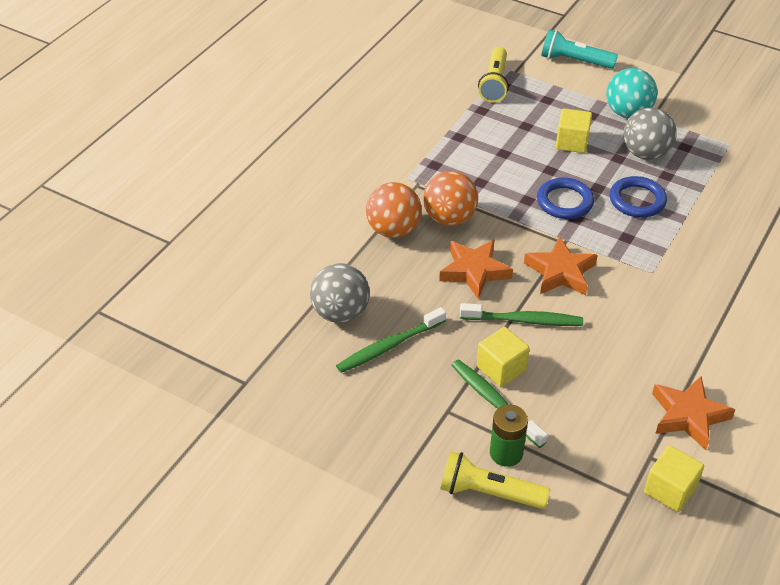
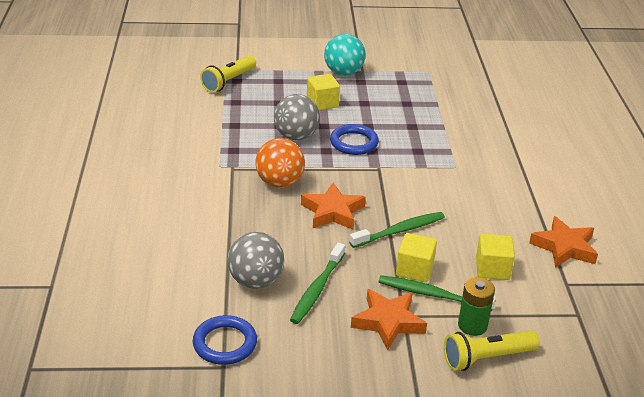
camera: 35 degrees left, 10 degrees down
orange ball [366,182,422,238] -> none
yellow flashlight [478,47,509,103] -> yellow flashlight turned 60 degrees clockwise [200,56,256,93]
orange star [524,236,598,295] -> orange star moved to [351,289,427,350]
turquoise flashlight [541,29,618,69] -> none
blue ring [610,176,667,218] -> blue ring moved to [193,315,257,365]
grey ball [623,107,677,160] -> grey ball moved to [274,94,320,140]
yellow cube [644,445,704,512] -> yellow cube moved to [476,234,515,280]

